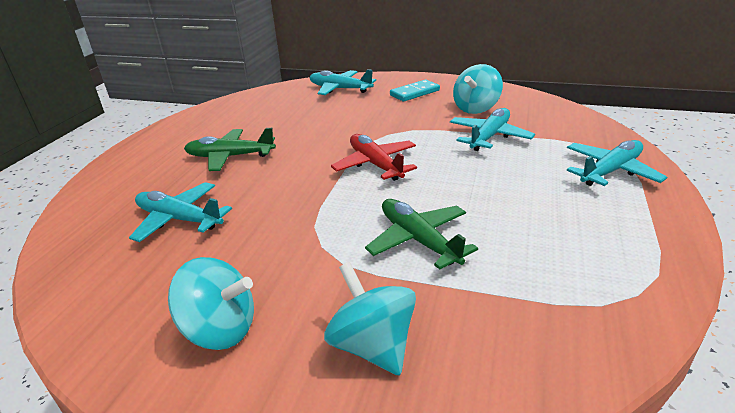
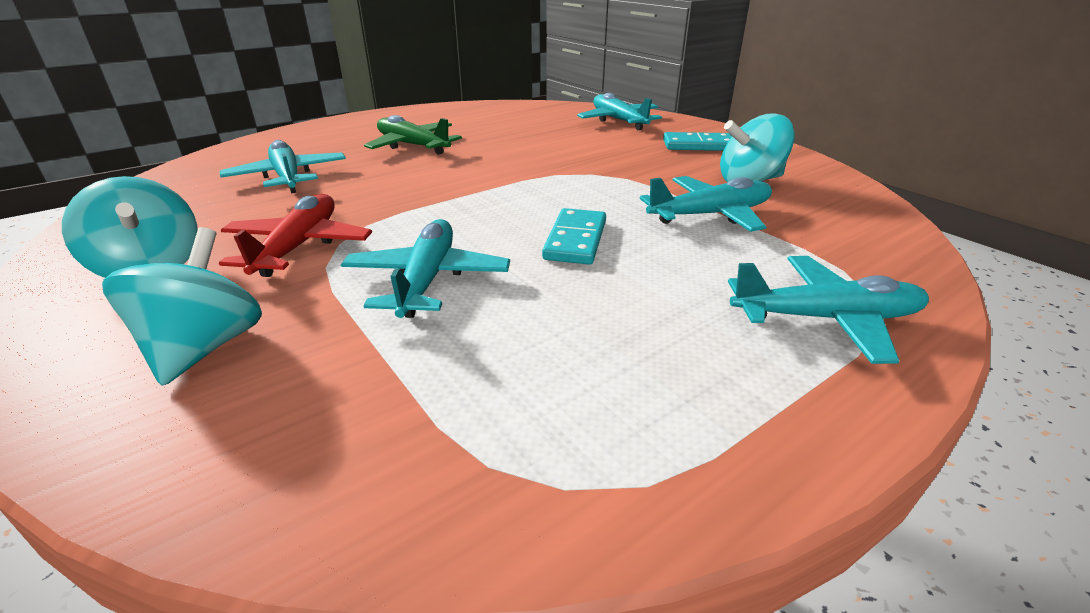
camera: 35 degrees right, 0 degrees up
red plane [331,134,417,181] -> red plane moved to [219,194,372,277]
green plane [365,199,478,270] -> turquoise plane [341,219,510,318]
none -> turquoise domino [542,208,606,265]

